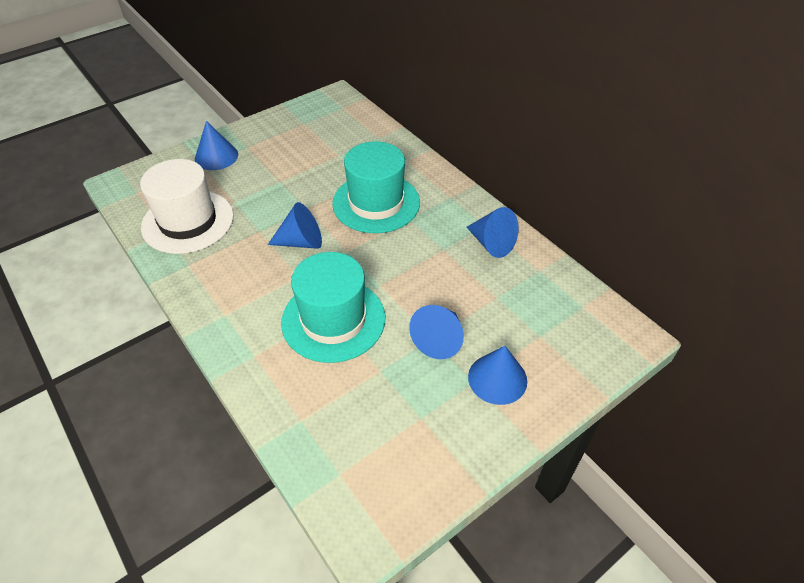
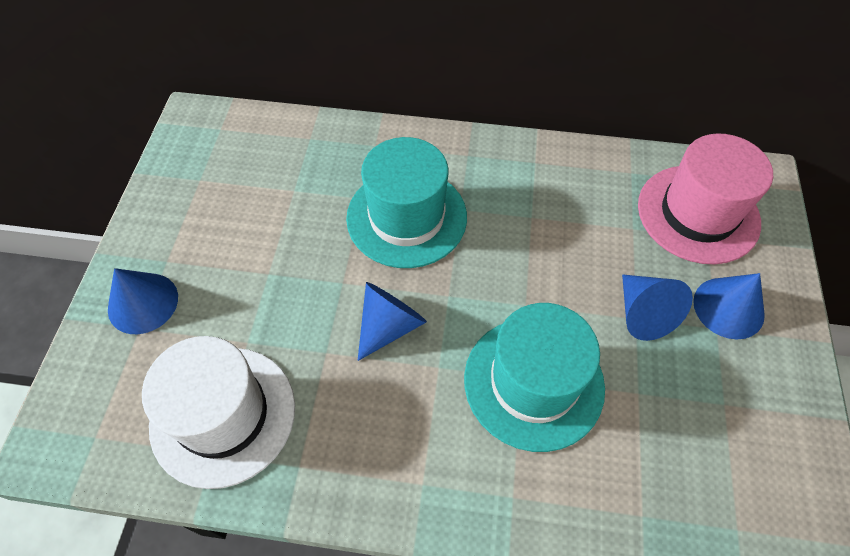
camera: 45 degrees left, 10 degrees up
blue cone [467,207,519,258] -> none
none -> pink hat [638,134,773,264]

